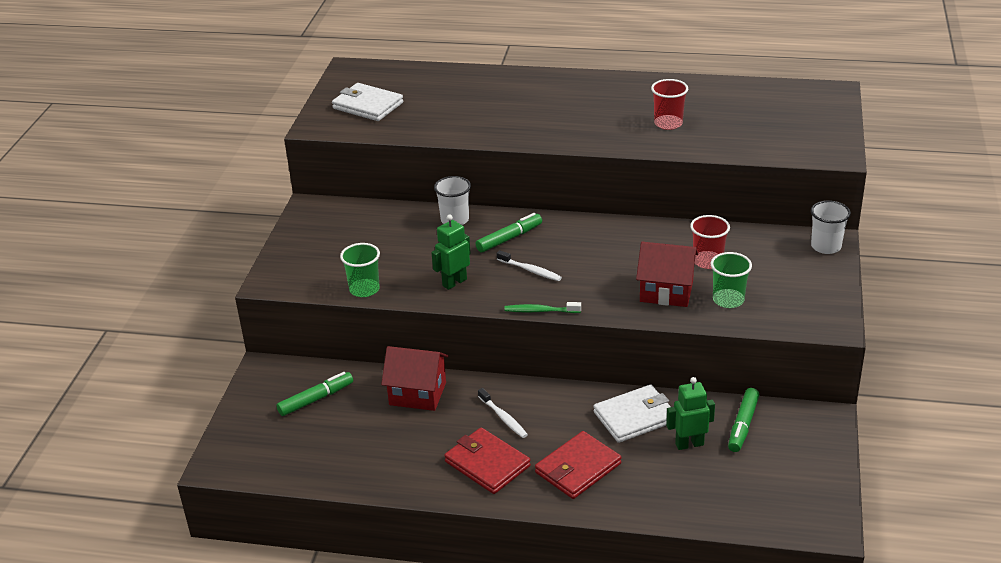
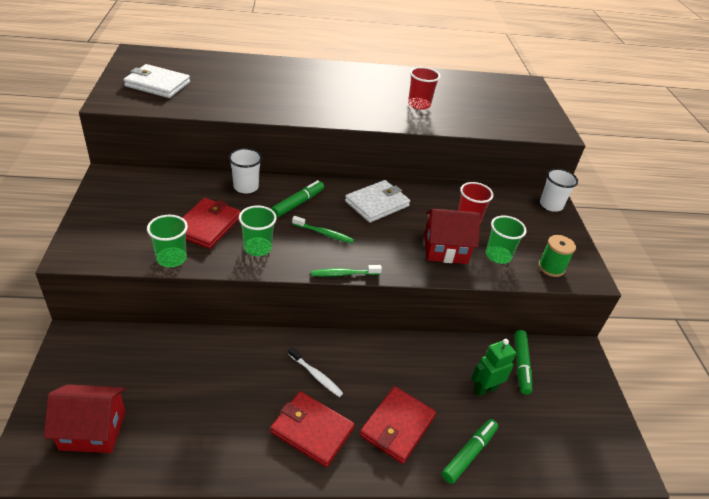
camera: 20 degrees left, 5 degrees up
green marker [277,372,353,416] -> green marker moved to [442,419,498,484]
red house [381,346,449,411] -> red house moved to [44,384,126,453]
green robot [432,215,471,290] -> green cup [239,206,277,256]
white toothbrush [497,250,562,281] -> green toothbrush [292,216,354,243]
white wallet [593,385,671,443] -> white wallet moved to [345,180,410,223]
none -> red wallet [182,198,241,249]
none -> green spool [538,235,576,277]

